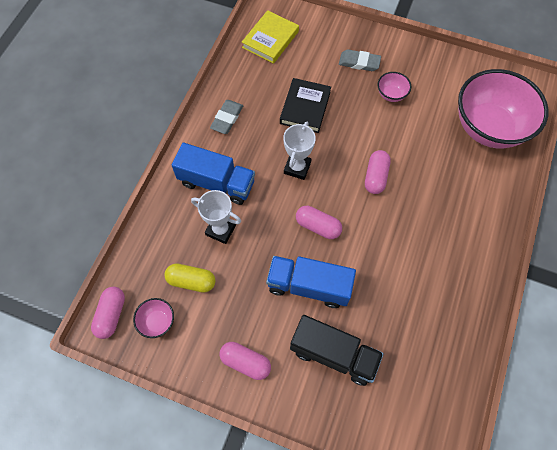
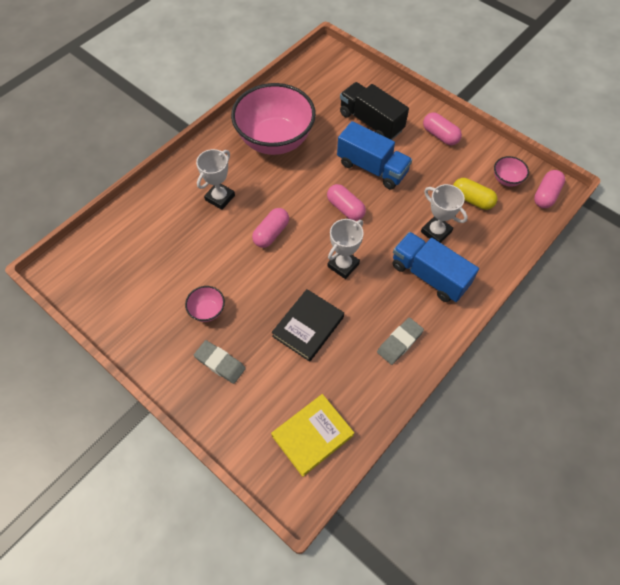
camera: 160 degrees left, 5 degrees down
pink bowl [458,69,549,148] -> pink bowl moved to [231,83,316,155]
none -> white trophy [196,149,235,210]

